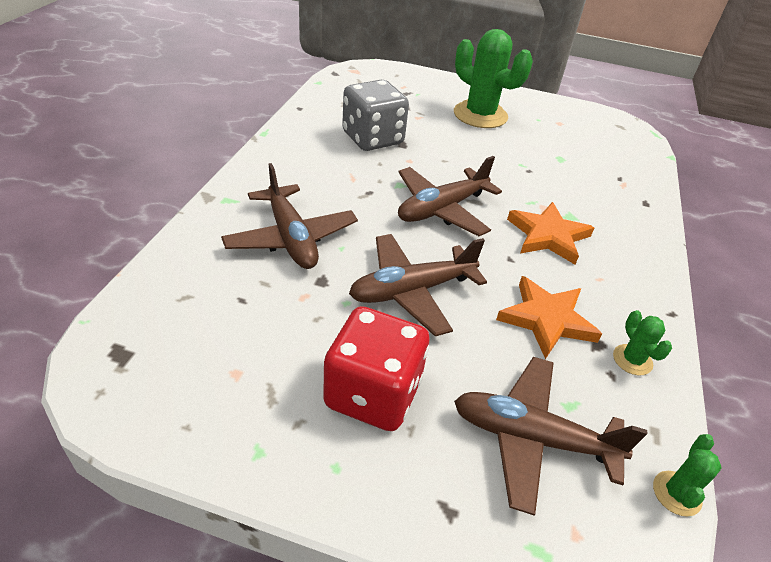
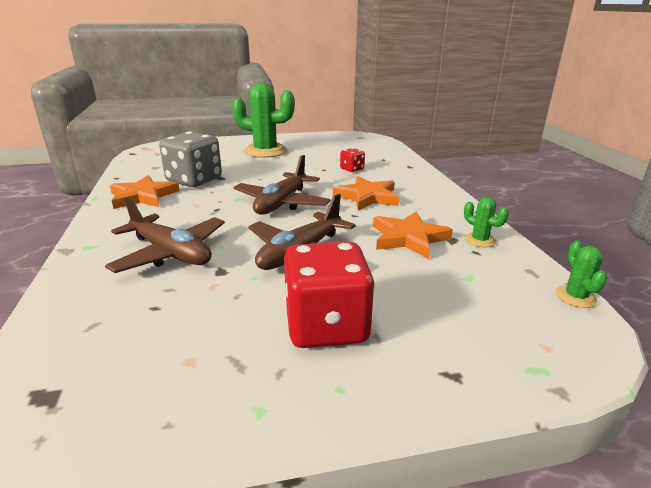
camera: 25 degrees left, 15 degrees down
brown plane [454,357,647,516] -> none
none -> orange star [110,175,180,209]
none -> red dice [340,148,365,172]

